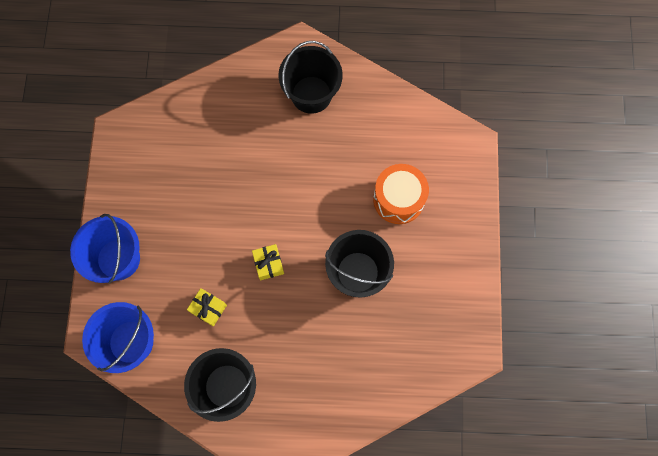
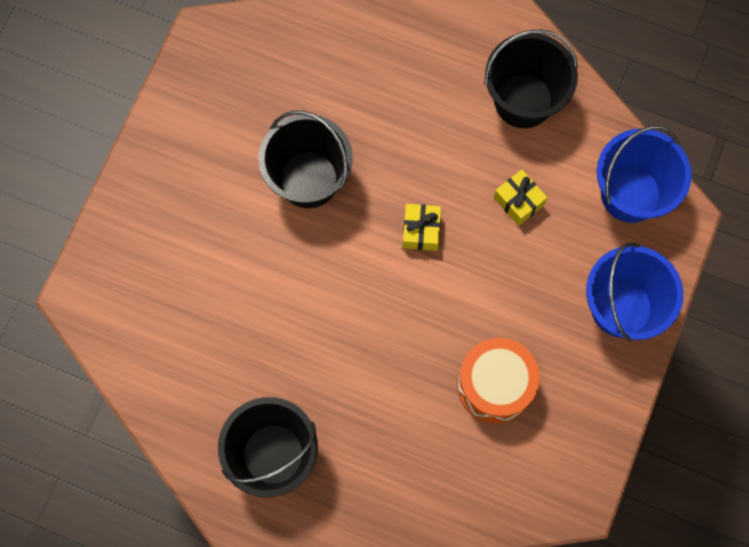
camera: 160 degrees left, 0 degrees up
orange drum [373,164,429,224] -> orange drum moved to [457,338,540,423]

